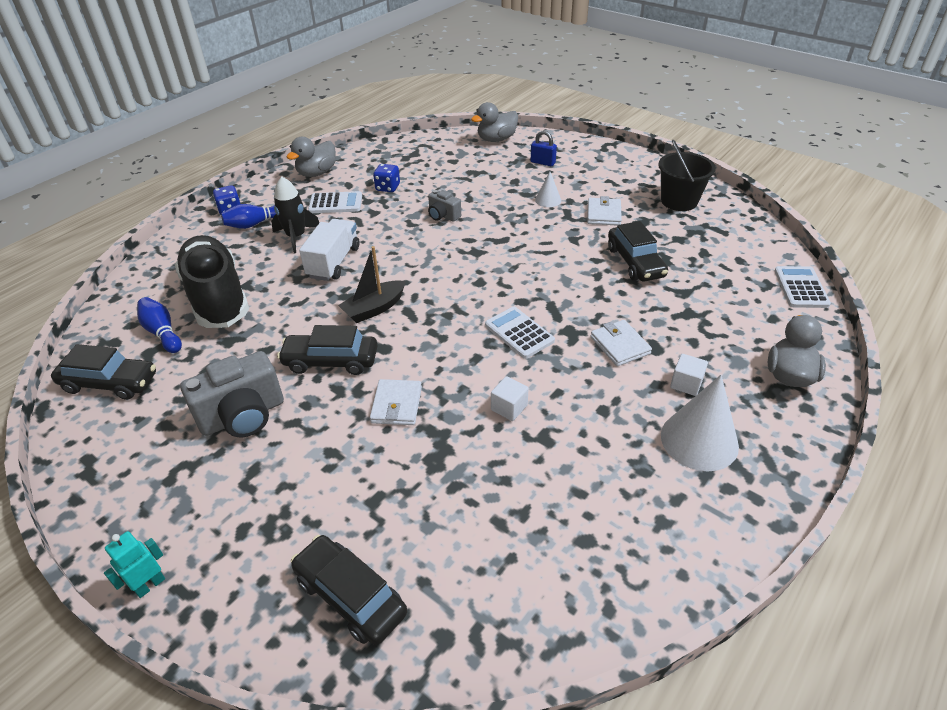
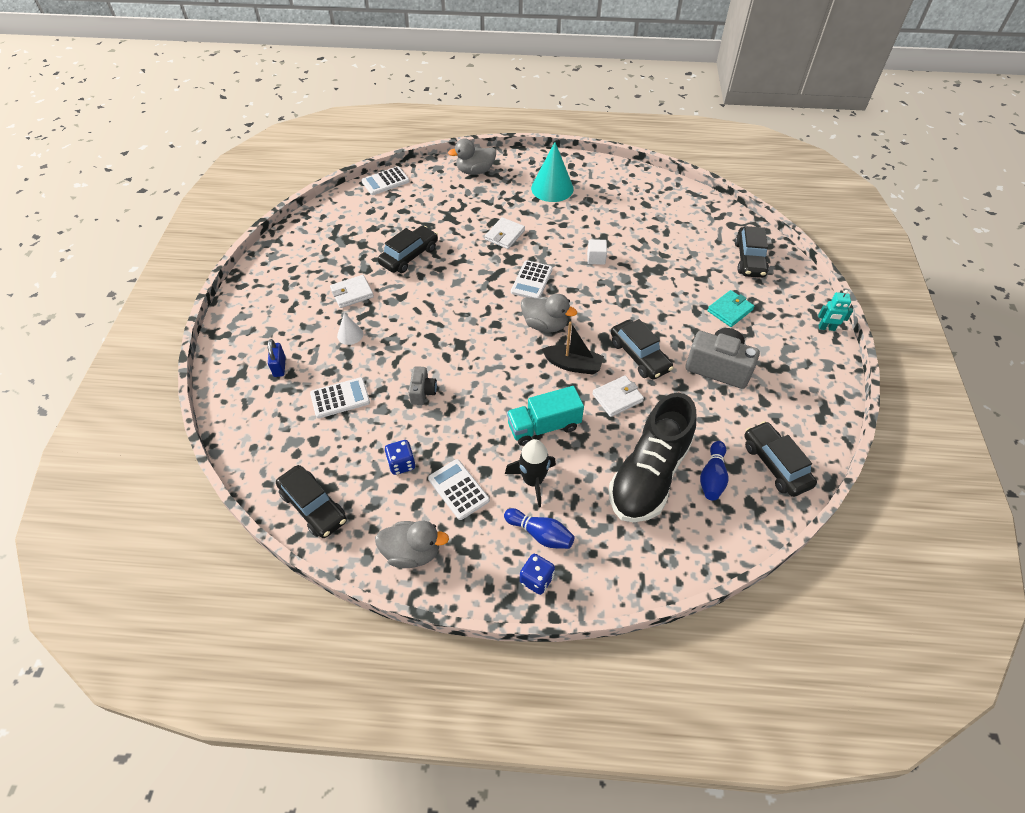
camera: 125 degrees left, 10 degrees up
white truck [299,219,360,281] -> turquoise truck [507,386,584,446]
white wallet [370,379,422,425] -> white wallet moved to [592,376,644,417]
grey duck [471,102,518,142] -> grey duck moved to [521,294,577,333]
black bucket [658,140,716,211] -> none
white cone [661,375,739,471] -> turquoise cone [531,142,574,202]
white cube [670,354,708,396] -> none
none -> black car [276,465,347,538]
none -> white calculator [310,377,370,418]
none -> turquoise wallet [707,290,755,327]

